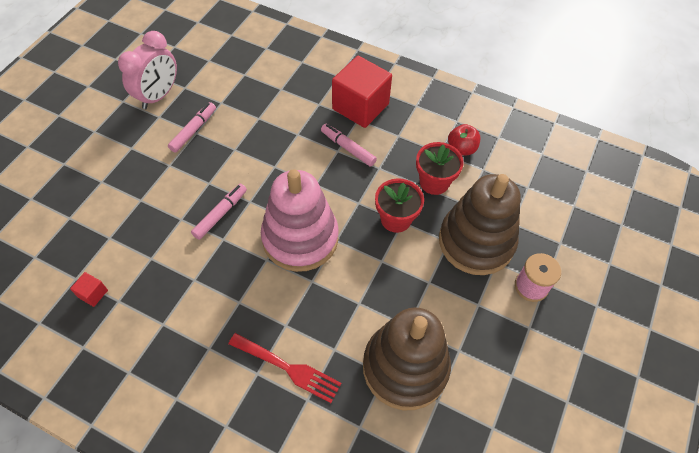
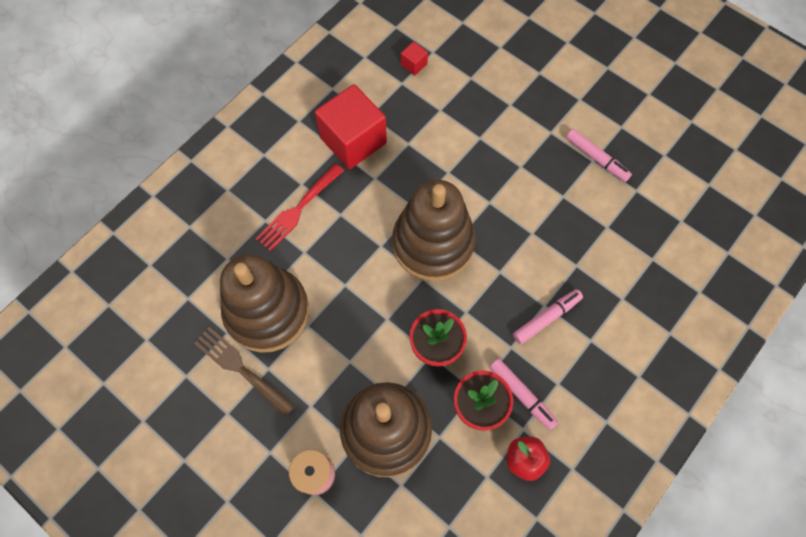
camera: 105 degrees right, 10 degrees up
pink clock [118,31,177,109] -> none
pink marker [191,184,247,240] -> pink marker moved to [489,358,558,430]
pink stacking toy [261,169,339,272] -> brown stacking toy [392,180,476,281]
red cube [332,56,392,128] -> red cube moved to [315,84,387,169]
none -> brown fork [194,327,295,417]

